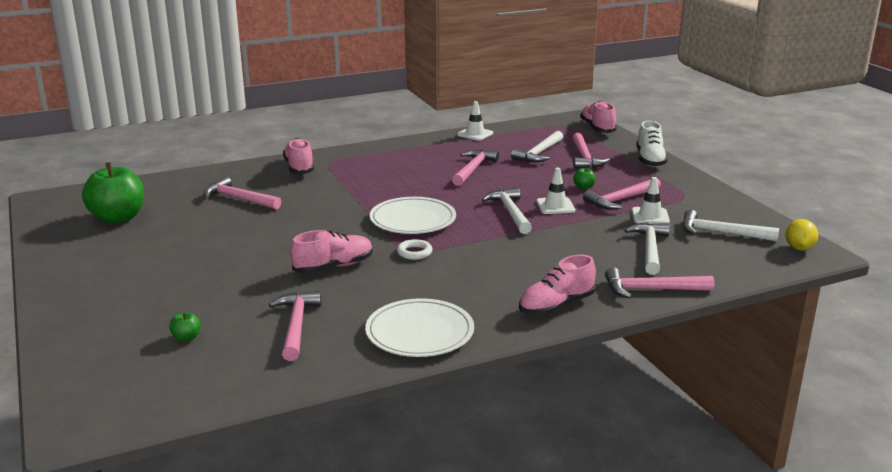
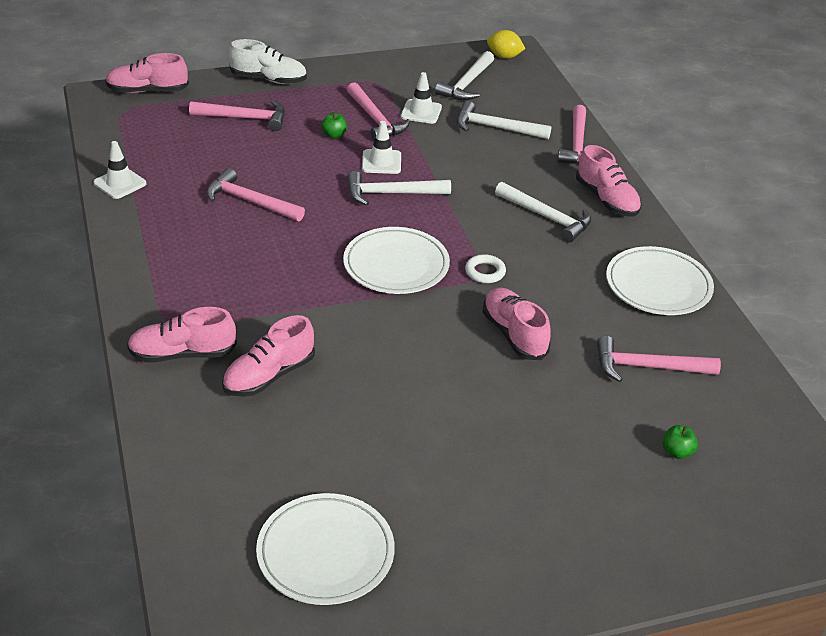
camera: 85 degrees left, 15 degrees up
green apple [82,162,144,224] -> white plate [256,493,395,605]
pink hammer [204,176,281,210] -> none
white hammer [511,131,563,162] -> white hammer moved to [495,182,591,243]
none -> pink shoe [222,315,315,397]

